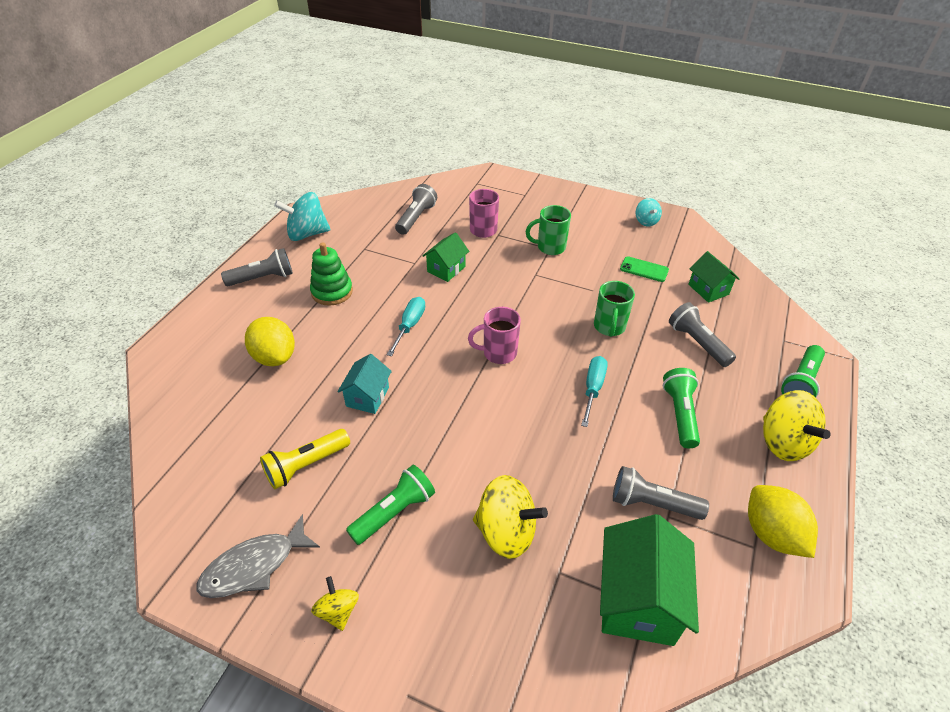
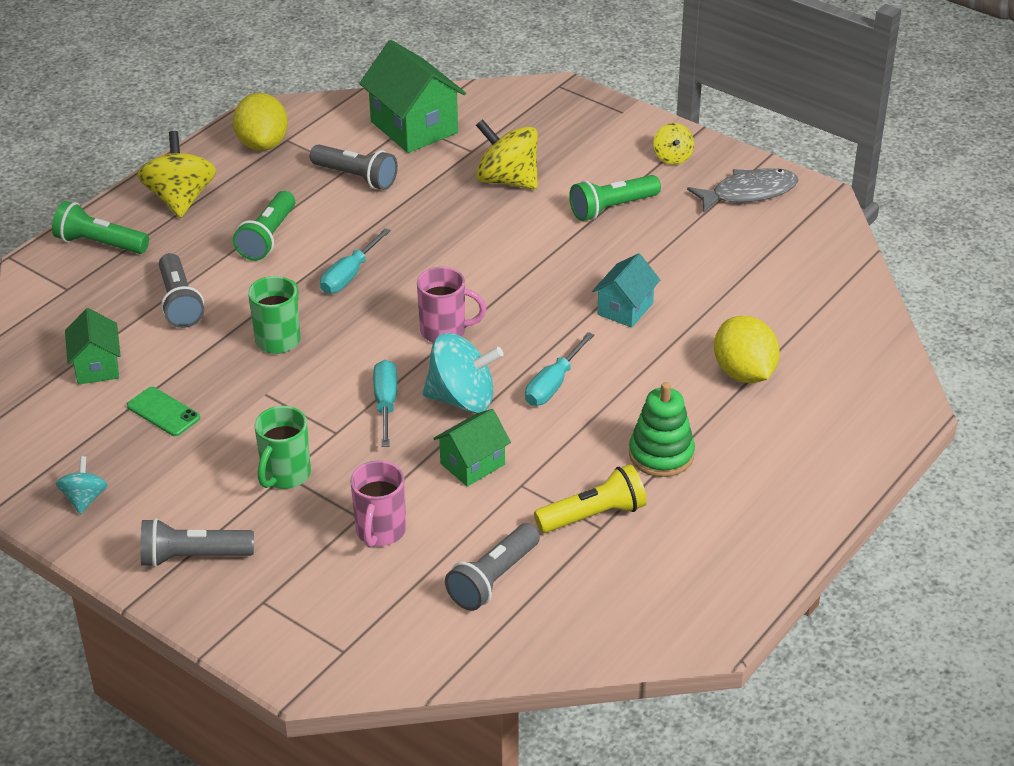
camera: 165 degrees left, 5 degrees down
grey flashlight [221,248,293,286] -> grey flashlight moved to [141,518,254,568]
yellow flashlight [260,429,350,489] -> yellow flashlight moved to [534,464,647,533]
turquoise spinning top [274,192,331,241] -> turquoise spinning top moved to [423,333,504,413]
green mug [525,205,571,255] -> green mug turned 105 degrees clockwise [255,406,311,489]
green house [600,514,699,646] -> green house turned 60 degrees counterclockwise [359,40,466,153]
green flashlight [781,345,825,398] -> green flashlight turned 120 degrees counterclockwise [52,201,149,254]
none -> turquoise screwdriver [373,360,397,447]

